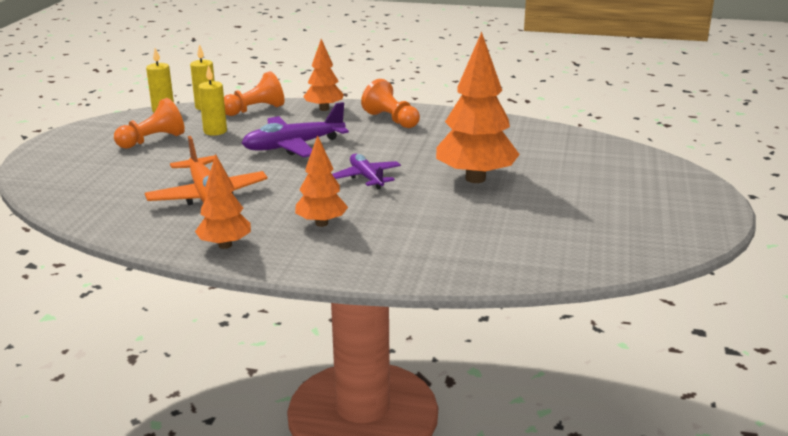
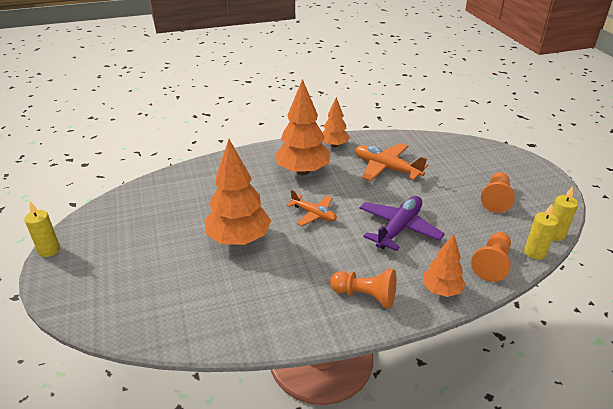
camera: 150 degrees right, 10 degrees up
yellow candle [199,65,227,135] -> yellow candle moved to [24,202,60,257]
orange tree [295,135,348,227] -> orange tree [275,79,330,176], size x1.73
purple plane [332,154,401,189] -> orange plane [287,190,337,226]

